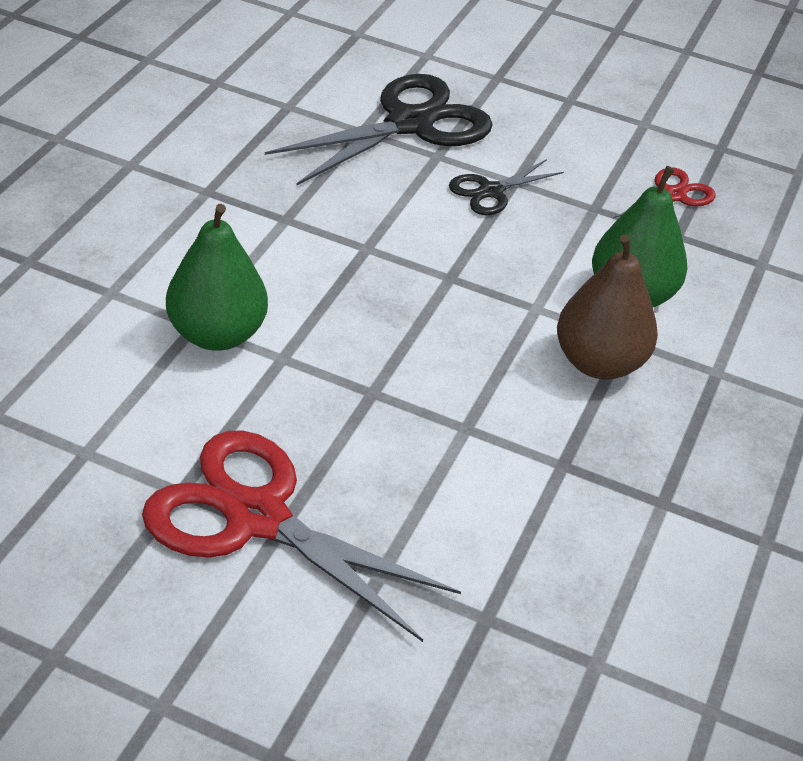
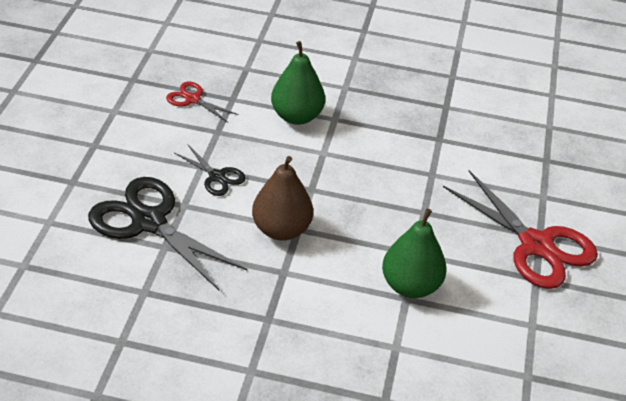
camera: 100 degrees left, 0 degrees up
red scissors [142,430,461,642] -> red scissors turned 60 degrees counterclockwise [443,170,598,289]
brown pear [557,234,658,380] -> brown pear moved to [252,156,313,241]

